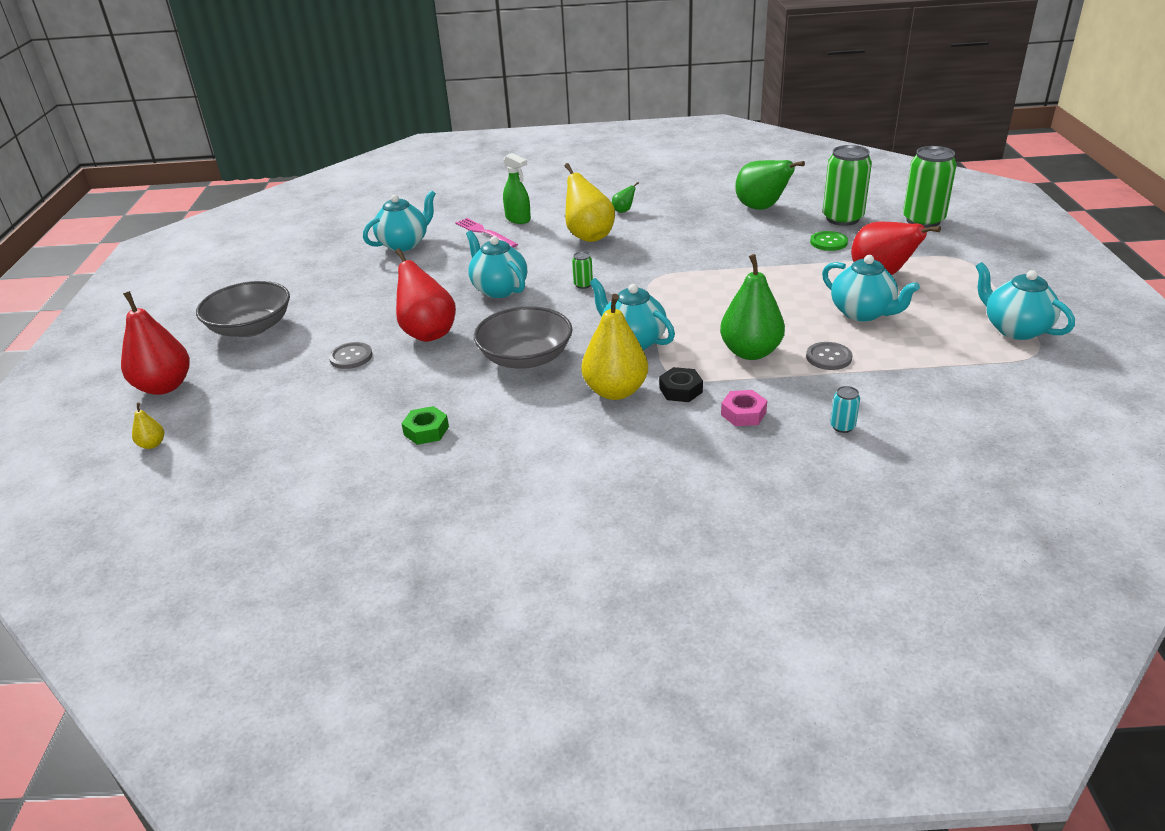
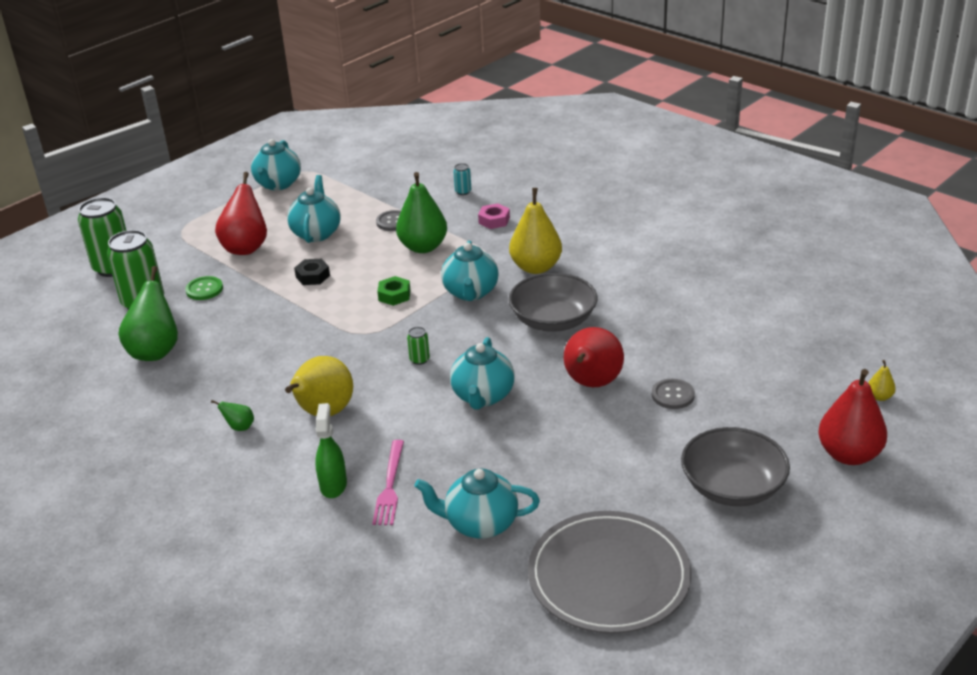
camera: 135 degrees left, 0 degrees up
green nut [401,406,449,445] -> green nut moved to [377,276,411,306]
black nut [659,367,703,402] -> black nut moved to [294,259,330,285]
none -> grey plate [528,511,691,634]

